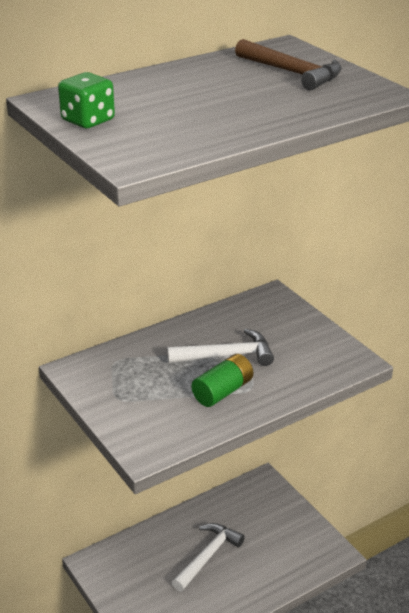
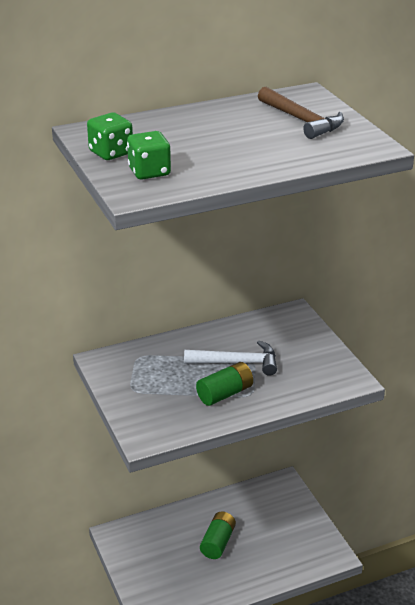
camera: 10 degrees right, 0 degrees up
white hammer [172,523,245,591] -> green battery [200,512,236,559]
none -> green dice [127,131,171,179]

